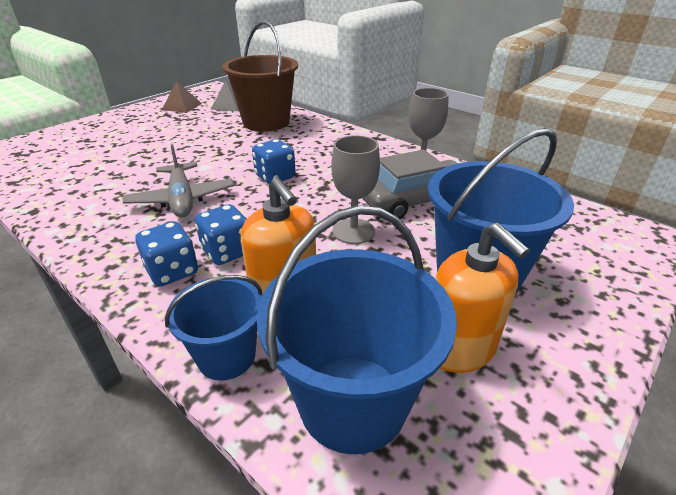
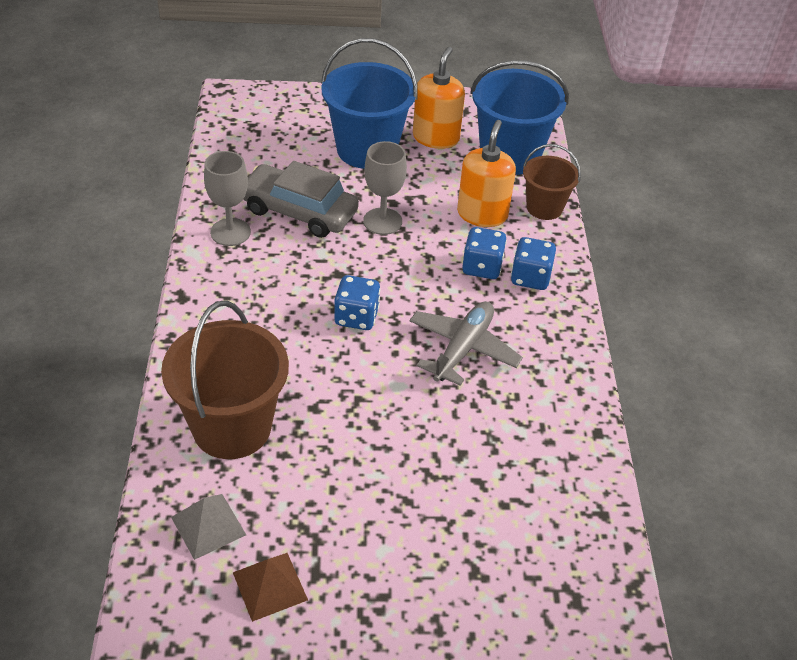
camera: 135 degrees left, 10 degrees up
blue bucket [165,275,263,380] -> brown bucket [523,144,581,220]

